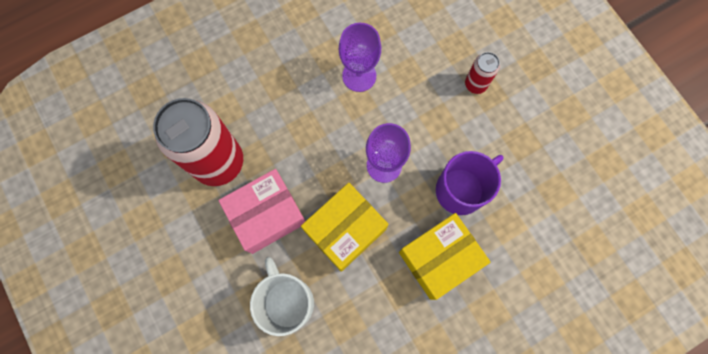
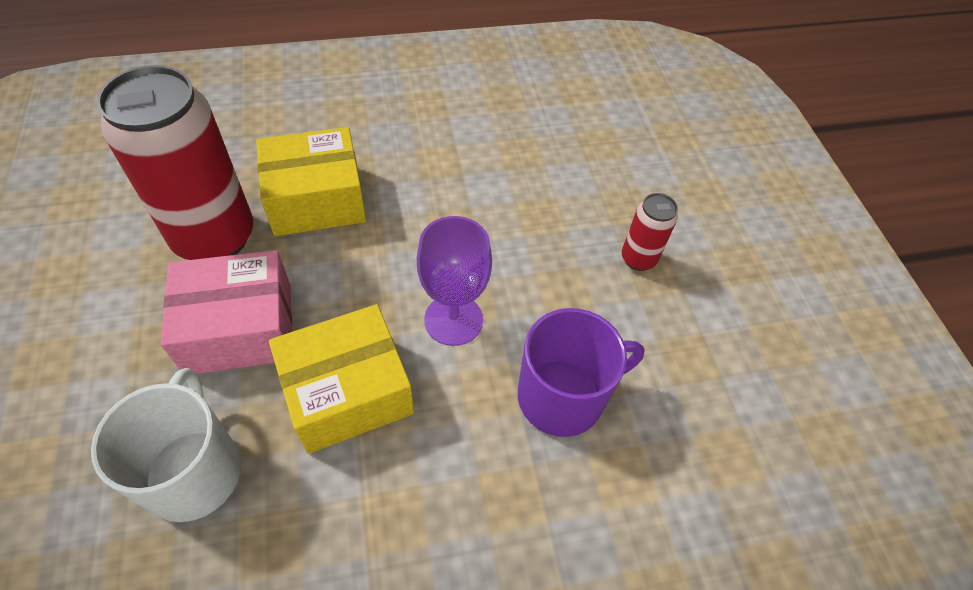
camera: 15 degrees right, 20 degrees down
purple goblet [339,23,381,92] -> none
yellow box [399,213,490,300] -> yellow box moved to [256,127,366,236]

